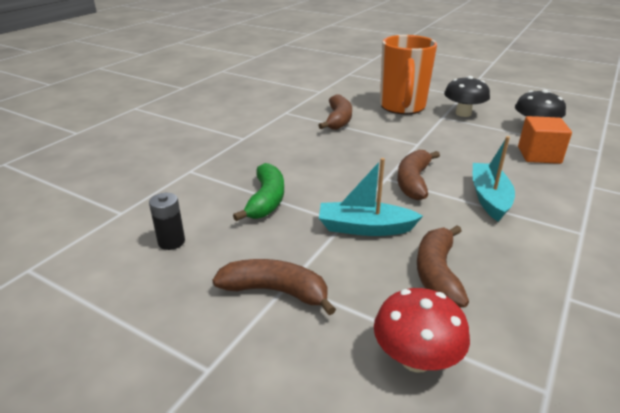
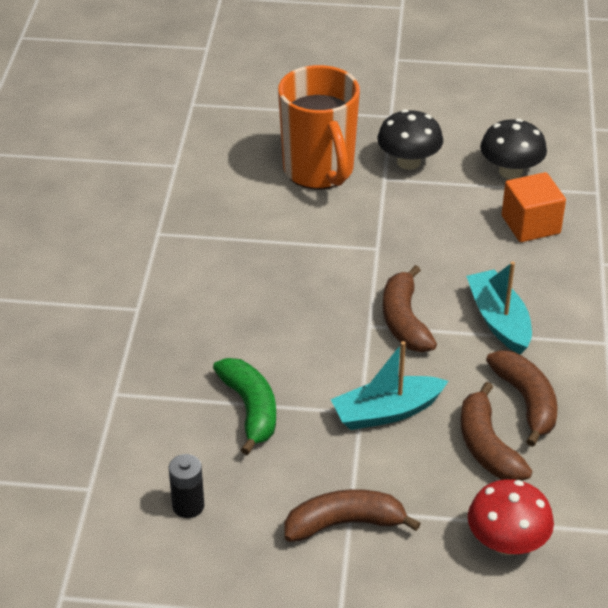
camera: 25 degrees left, 10 degrees up
brown banana [318,94,352,130] -> brown banana moved to [486,350,558,447]

